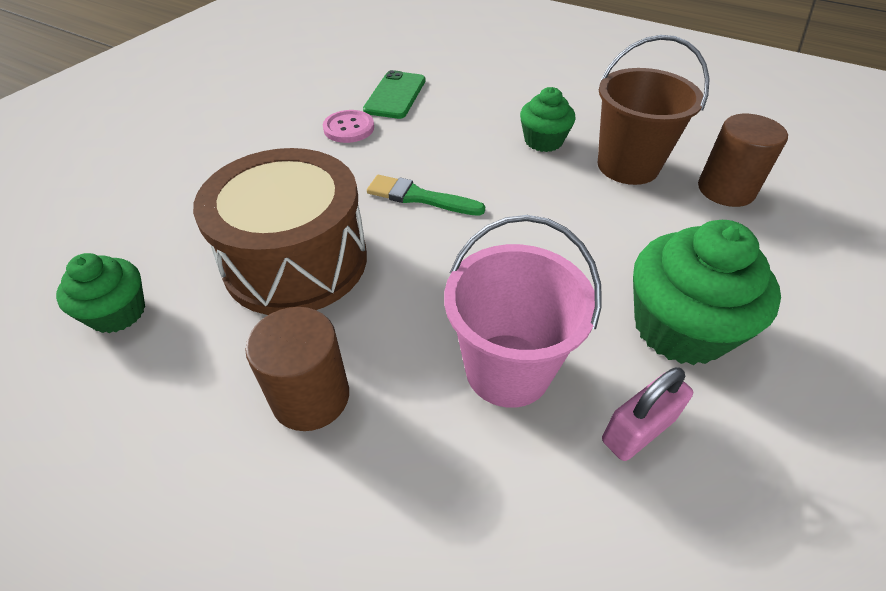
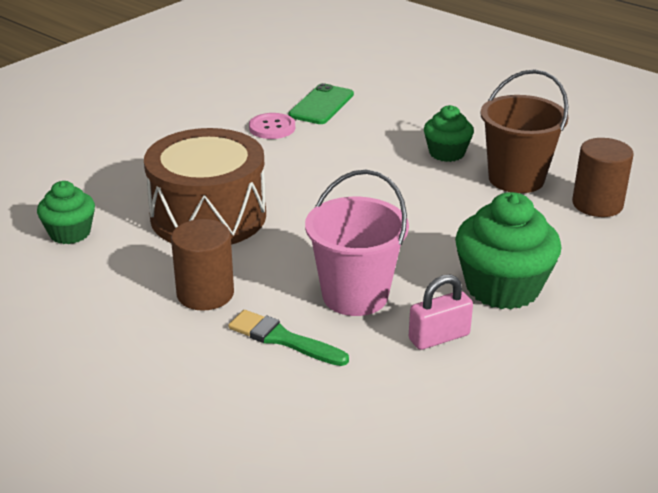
camera: 10 degrees right, 15 degrees down
green brush [367,175,485,216] -> green brush moved to [228,310,349,366]

